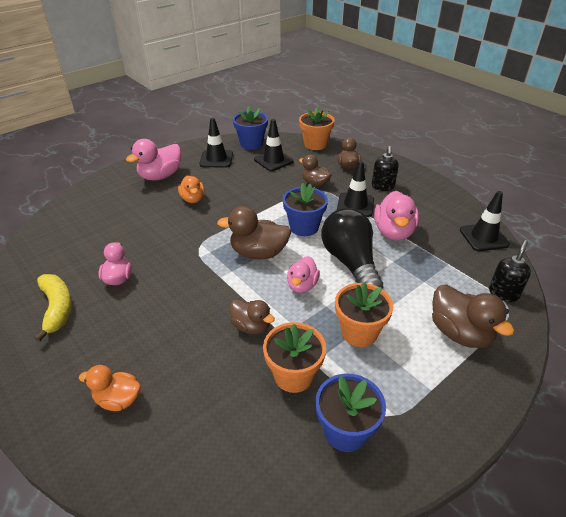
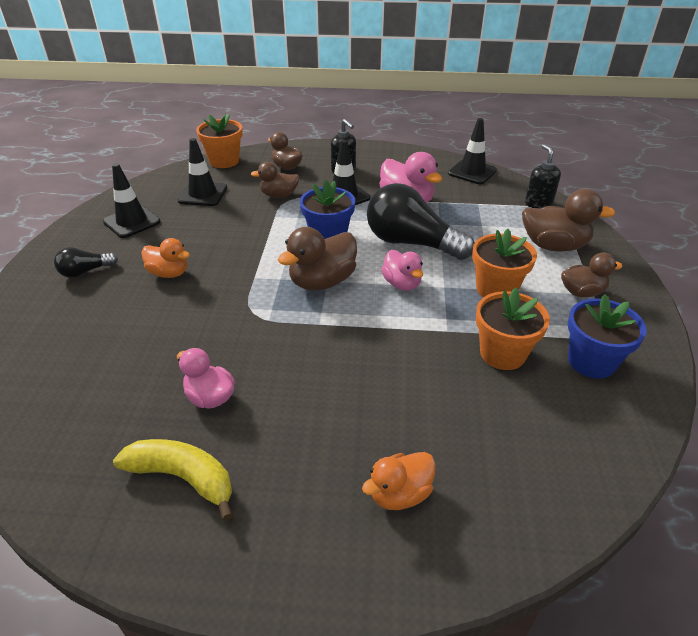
camera: 45 degrees left, 0 degrees up
pink duck [126,139,181,180] -> black light bulb [54,247,118,278]
brown duck [230,299,275,334] -> brown duck moved to [561,253,623,297]
blue flower pot [233,106,268,150] -> none

